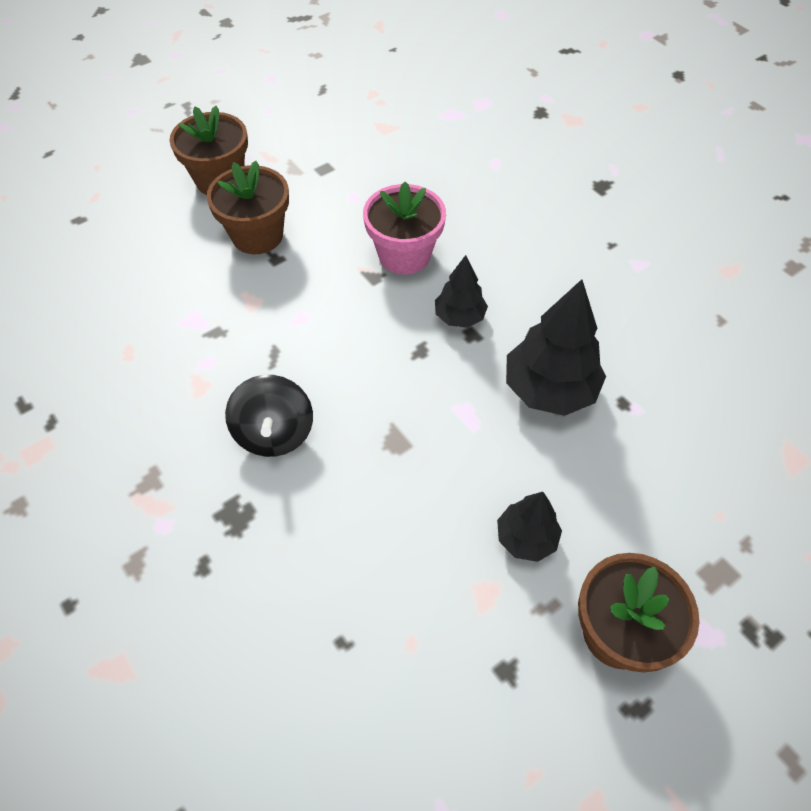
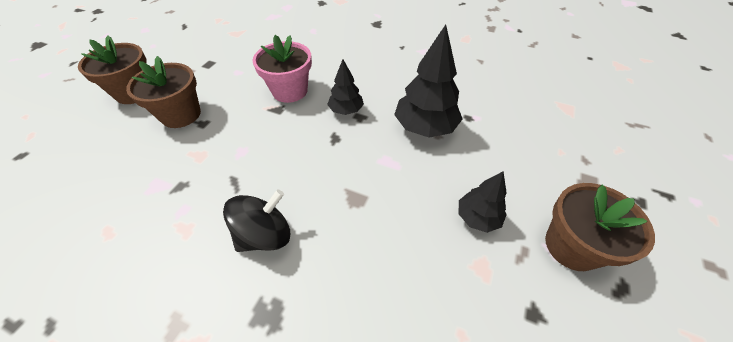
camera: 30 degrees left, 5 degrees down
black spinning top [225,375,313,457] -> black spinning top turned 90 degrees counterclockwise [223,189,290,252]

